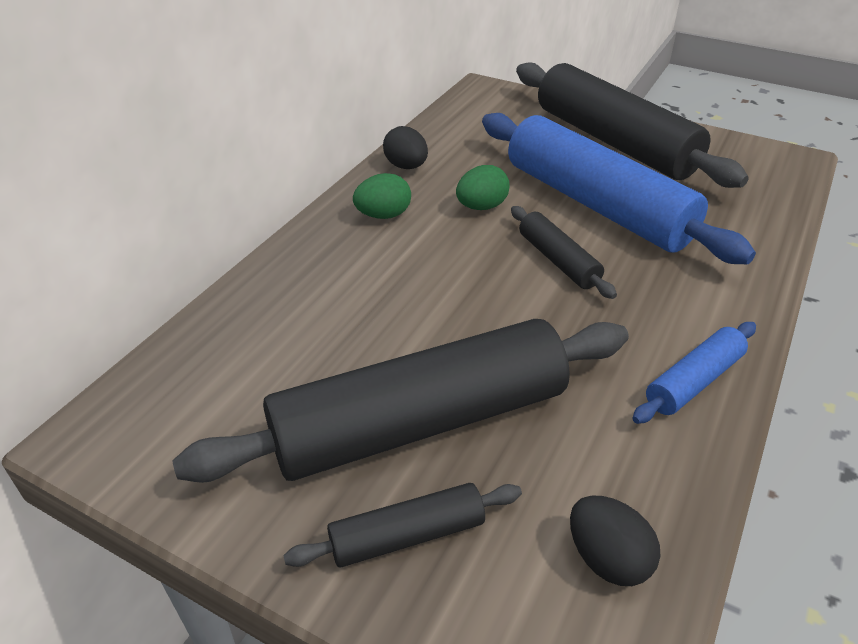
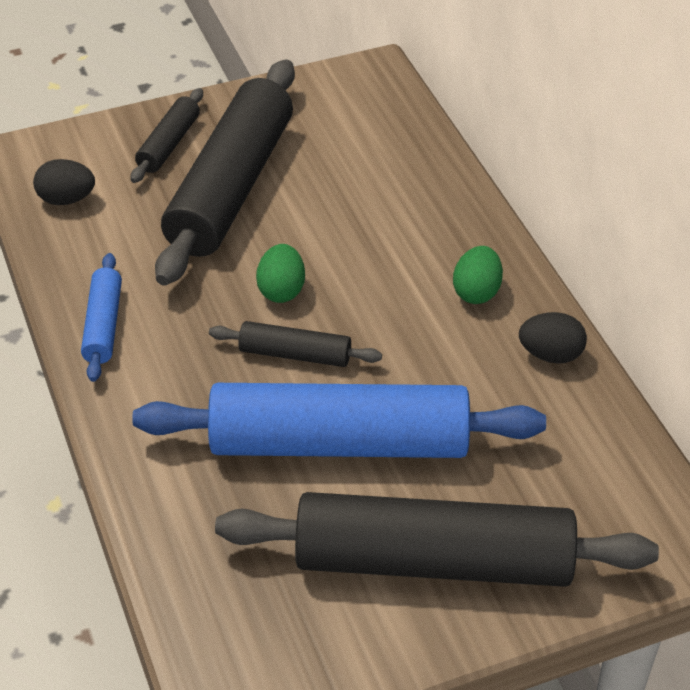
camera: 130 degrees right, 5 degrees up
green egg [456,165,510,210] -> green egg moved to [256,244,305,303]

